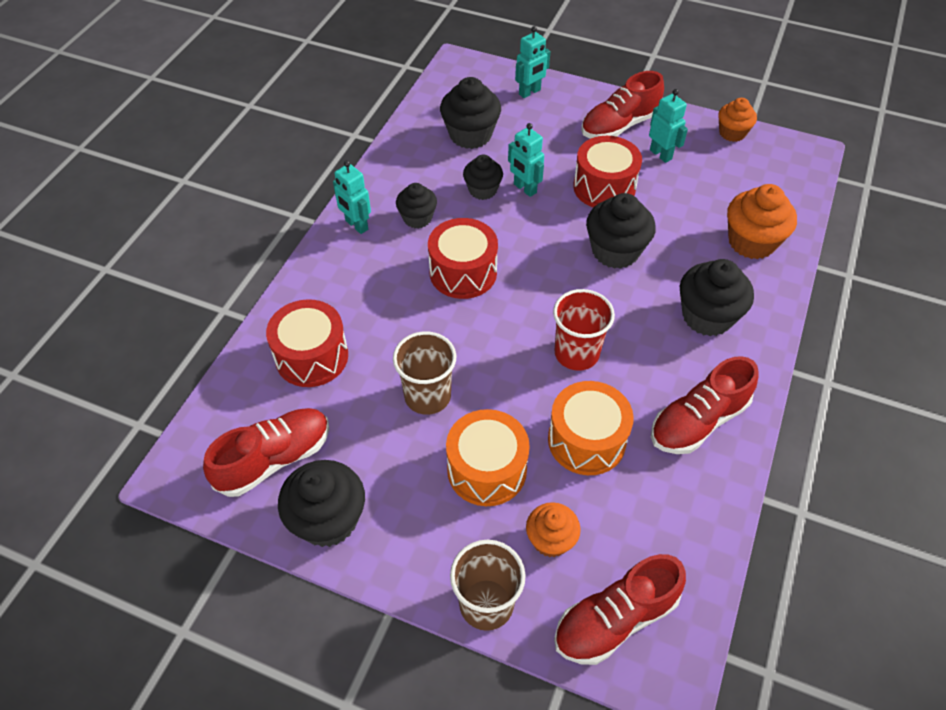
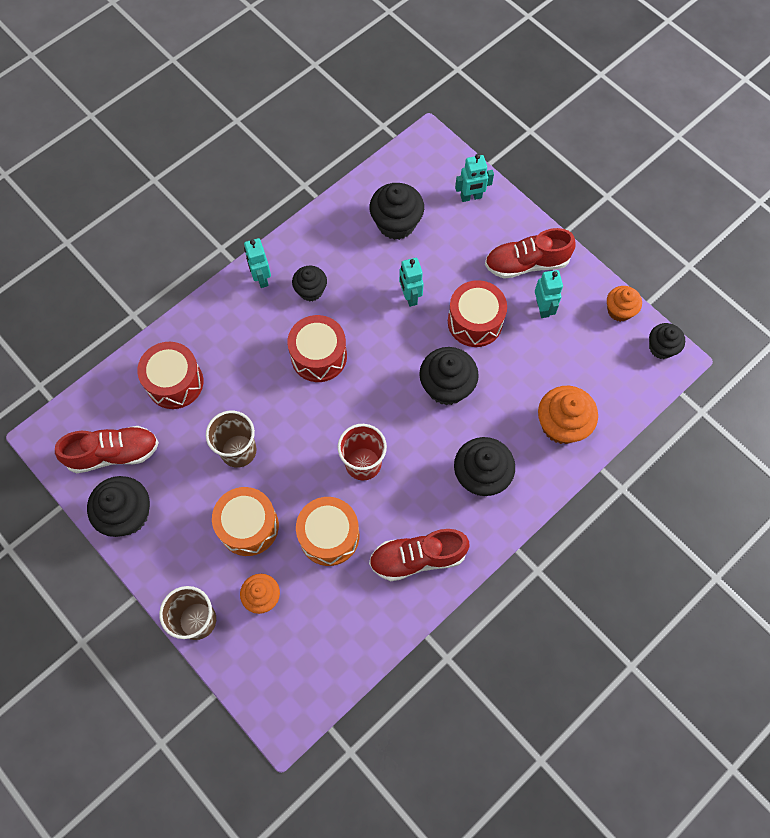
camera: 25 degrees right, 15 degrees up
black cupcake [463,155,503,200] -> black cupcake moved to [649,323,685,359]
red shoe [554,554,686,665] -> none

